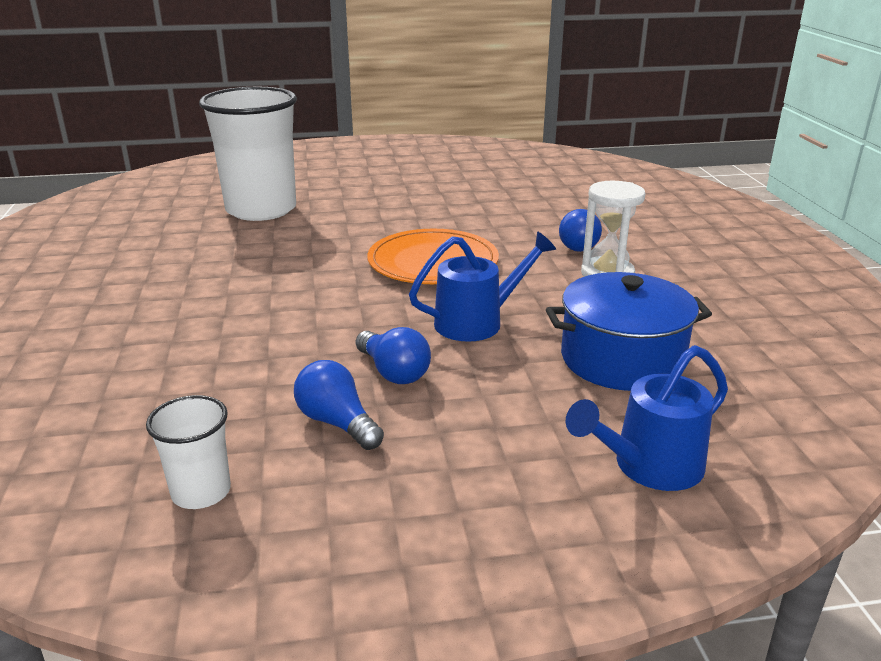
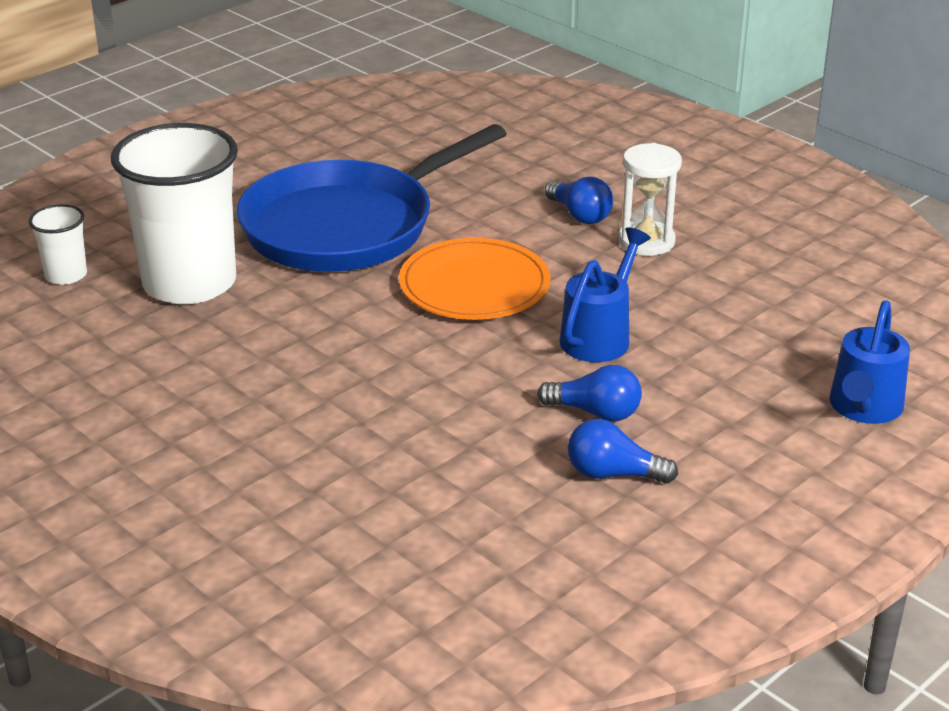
camera: 35 degrees left, 5 degrees up
white cup [146,395,231,509] -> white cup moved to [29,204,87,285]
blue pot [546,272,712,391] -> none
none -> blue pan [237,124,507,272]

